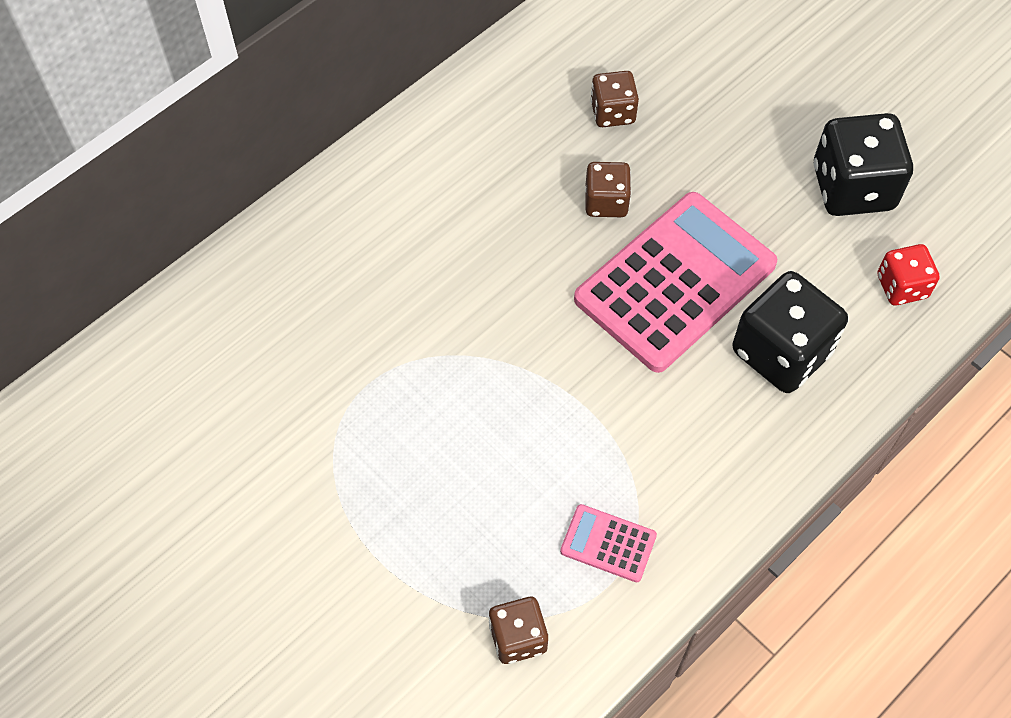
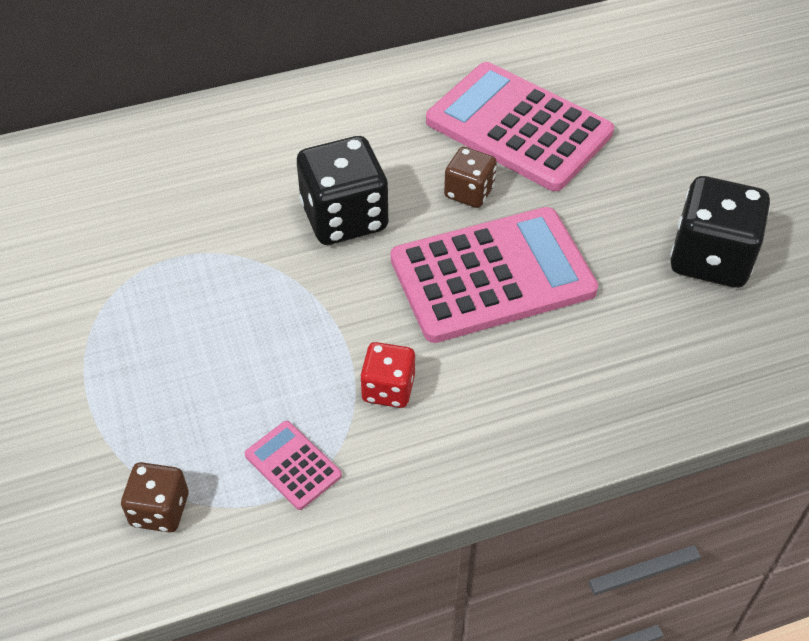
camera: 25 degrees right, 10 degrees down
brown dice [590,71,639,127] -> pink calculator [426,62,614,191]
black dice [732,271,848,393] -> black dice moved to [297,136,389,245]
red dice [877,244,940,306] -> red dice moved to [360,342,415,408]

